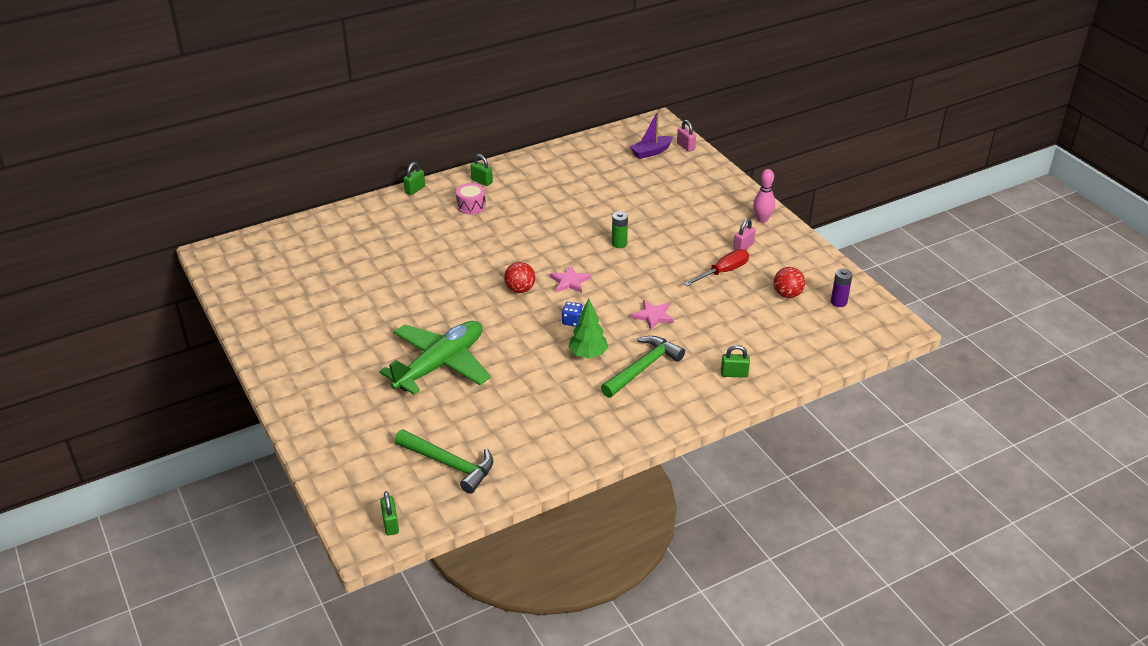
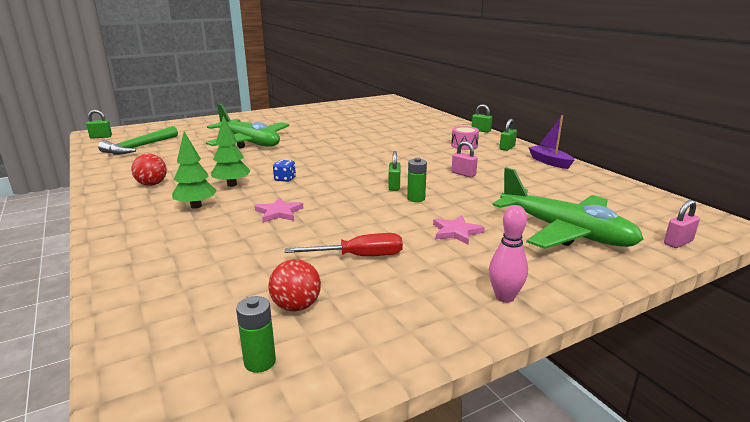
camera: 90 degrees right, 15 degrees down
red ball [504,262,535,293] -> red ball moved to [131,153,167,186]
pink star [550,265,591,293] -> pink star moved to [433,215,485,245]
green hammer [601,336,685,398] -> green tree [172,132,217,209]
purple boat [630,110,673,159] -> purple boat moved to [528,115,574,169]
red screwdriver [684,249,749,286] -> red screwdriver turned 60 degrees counterclockwise [285,233,403,256]
green padlock [721,345,750,378] -> green padlock moved to [388,151,401,191]
pink padlock [733,219,755,251] -> pink padlock moved to [451,141,478,177]
purple battery [831,269,853,307] -> green battery [236,296,276,373]
none -> green plane [493,168,644,249]

